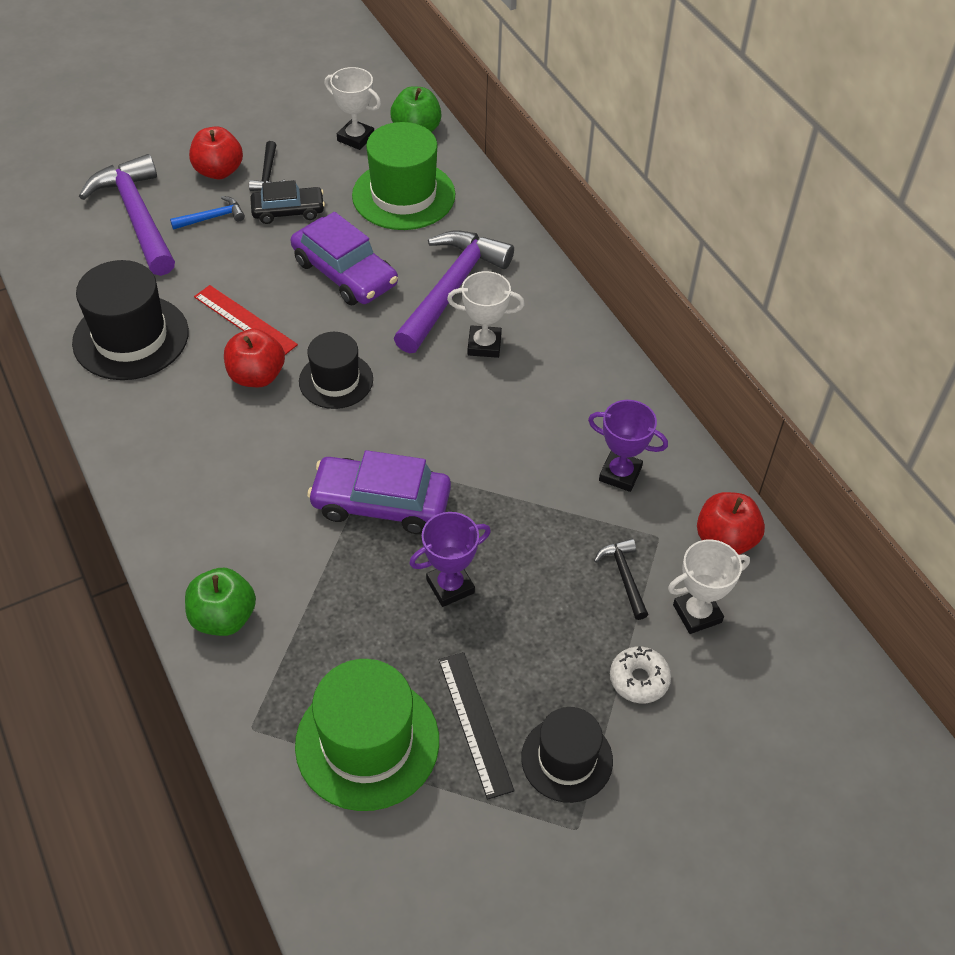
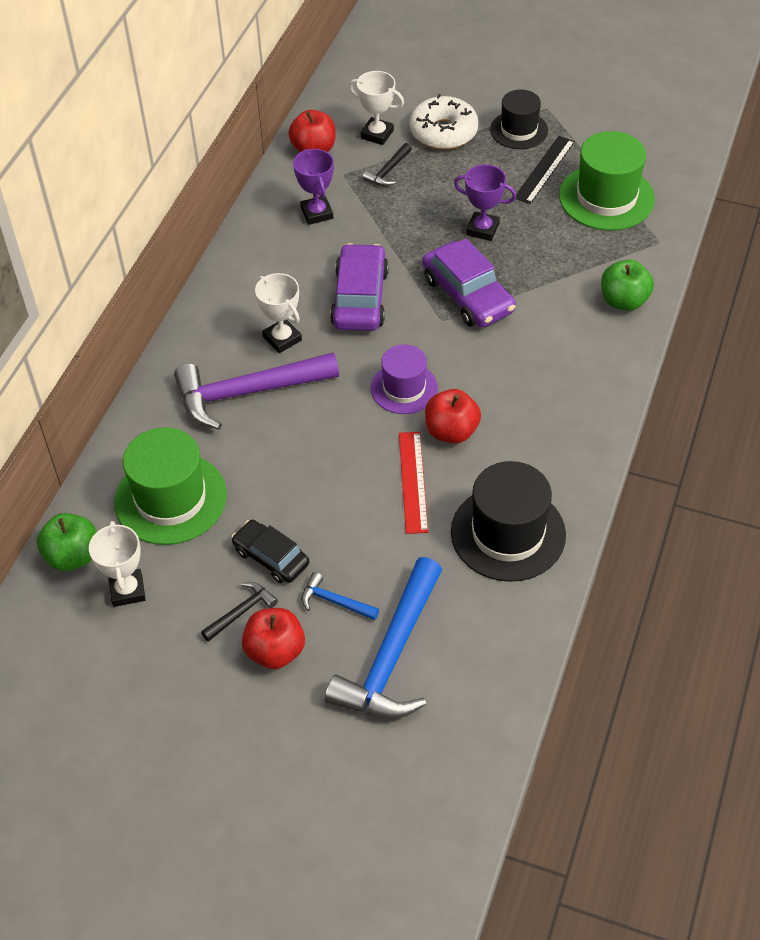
camera: 130 degrees left, 0 degrees up
purple hammer [79,154,175,276] -> blue hammer [325,557,442,719]
purple car [291,212,398,305] -> purple car moved to [330,243,389,331]
black hat [299,332,373,409] -> purple hat [371,344,438,414]
white donut [610,646,671,703] -> white donut [410,94,479,149], size x1.71

